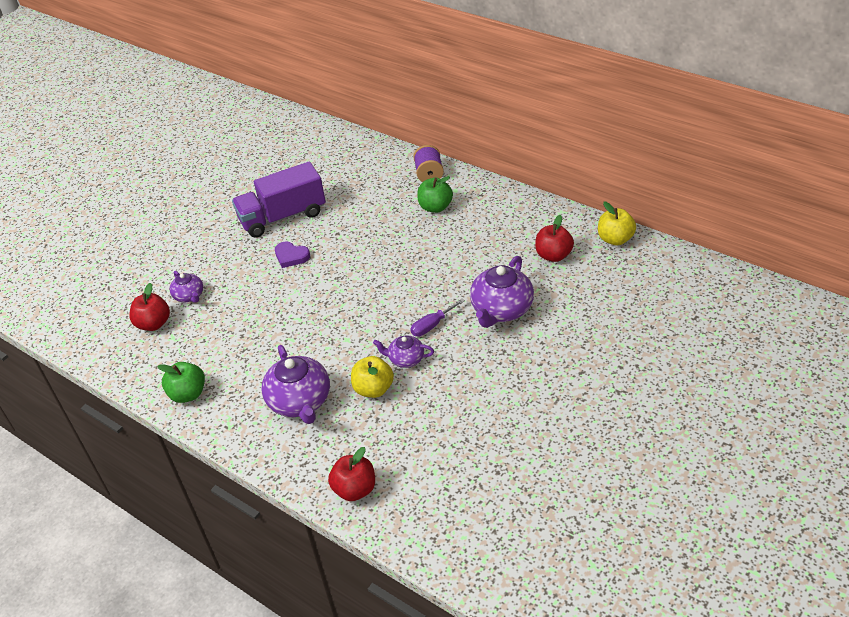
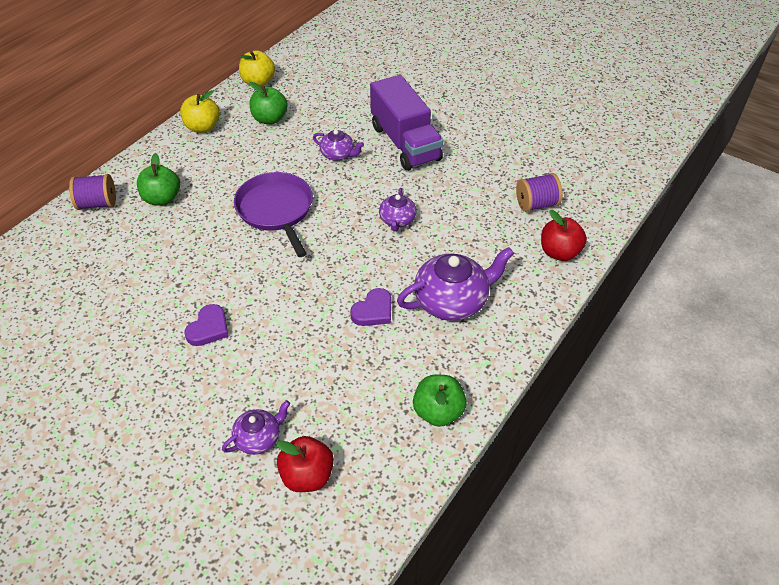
camera: 95 degrees left, 5 degrees up
purple truck [232,161,326,238] -> purple truck moved to [370,75,443,171]
yellow apple [351,356,394,398] -> yellow apple moved to [180,90,220,133]
purple screwdriver [410,298,465,337] -> none
purple teapot [470,256,534,328] -> purple teapot [313,130,364,161], size x0.55
red apple [535,215,574,262] -> green apple [250,82,288,124]
none -> purple pan [234,172,313,257]
none -> purple heart [350,288,391,326]
none -> purple spool [516,173,563,212]

